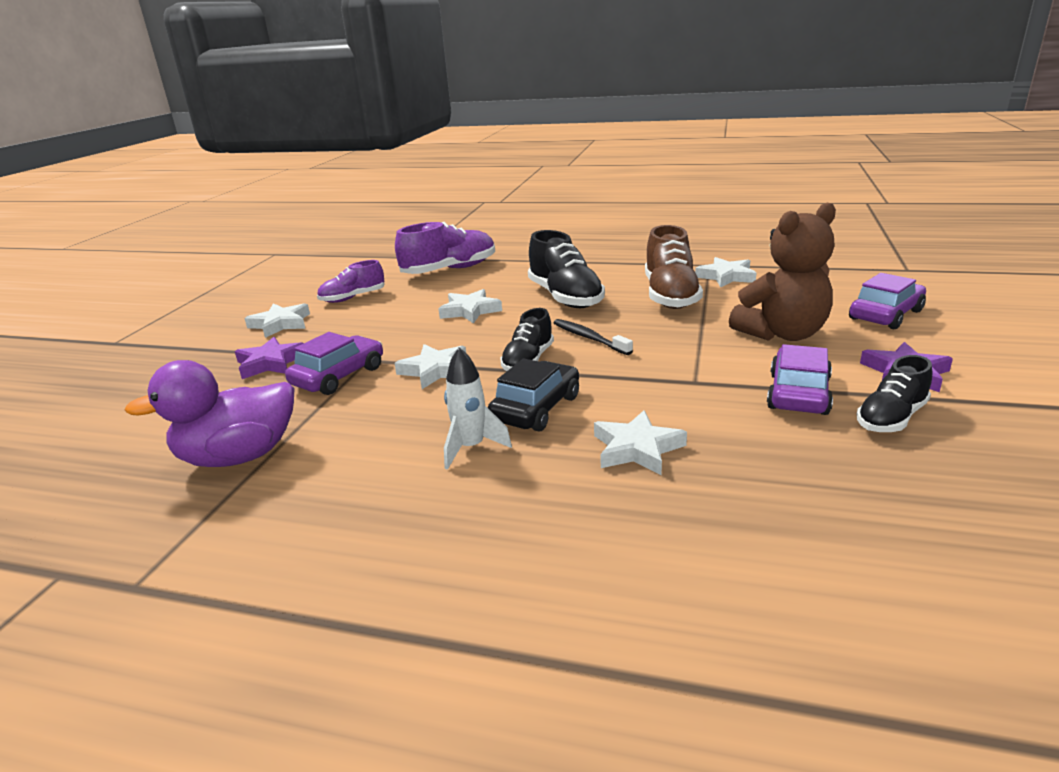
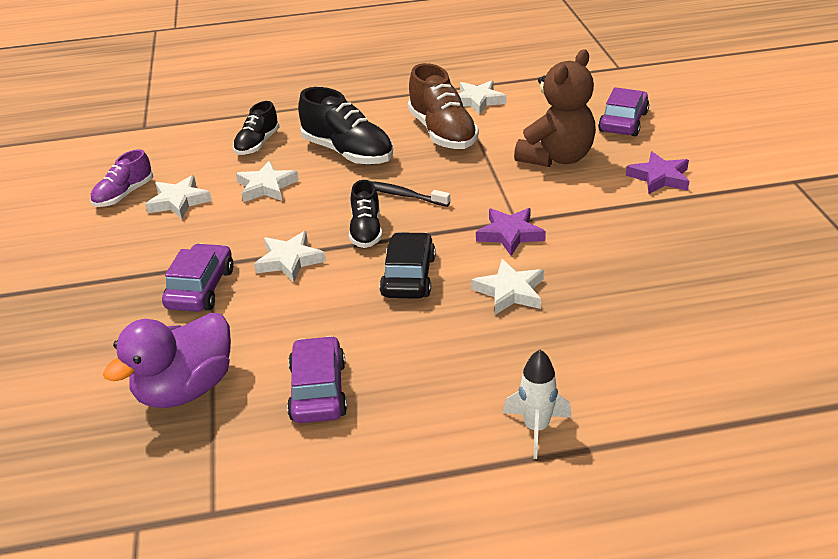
camera: 25 degrees left, 10 degrees up
purple star [235,337,304,379] -> purple star moved to [476,208,546,256]
white star [245,303,310,338] -> white star moved to [145,175,212,219]
purple shoe [395,222,495,274] -> none
white rocket [444,347,512,470] -> white rocket moved to [503,350,572,459]
purple car [767,344,833,415] -> purple car moved to [287,336,347,423]
black shoe [857,355,932,432] -> black shoe moved to [233,101,280,155]

